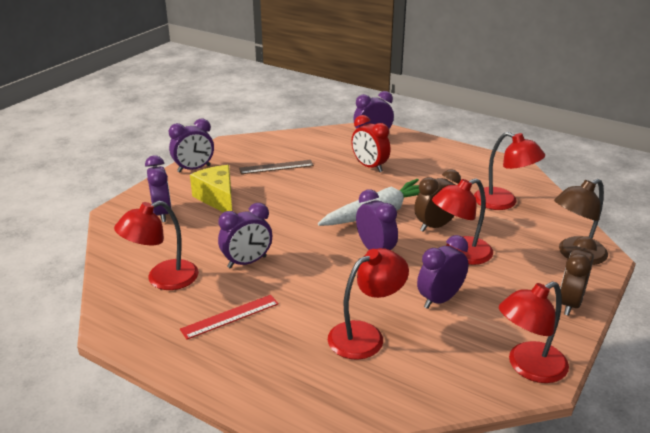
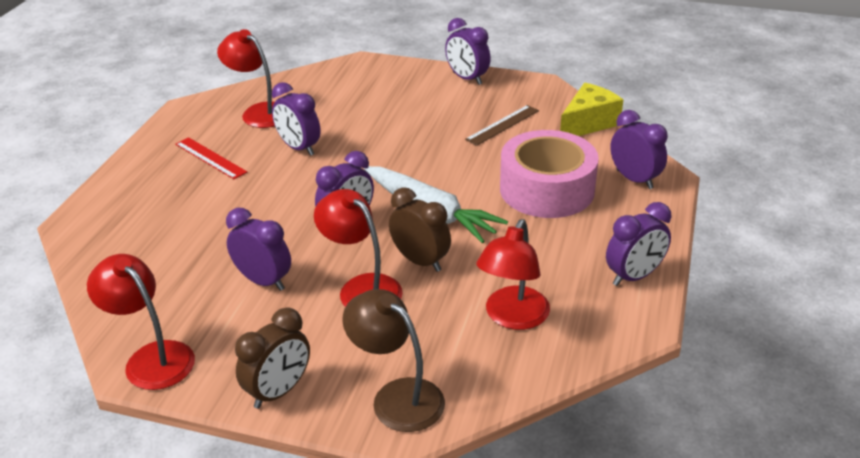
camera: 75 degrees right, 5 degrees up
purple clock [145,155,172,222] -> purple clock moved to [606,202,672,286]
yellow cheese [190,165,232,213] -> yellow cheese moved to [560,83,623,136]
brown ruler [239,160,314,174] -> brown ruler turned 75 degrees clockwise [465,105,539,146]
red lamp [328,248,409,360] -> none
red clock [351,115,391,172] -> pink tape [500,130,599,218]
brown clock [560,236,597,316] -> brown clock turned 120 degrees clockwise [235,307,310,409]

